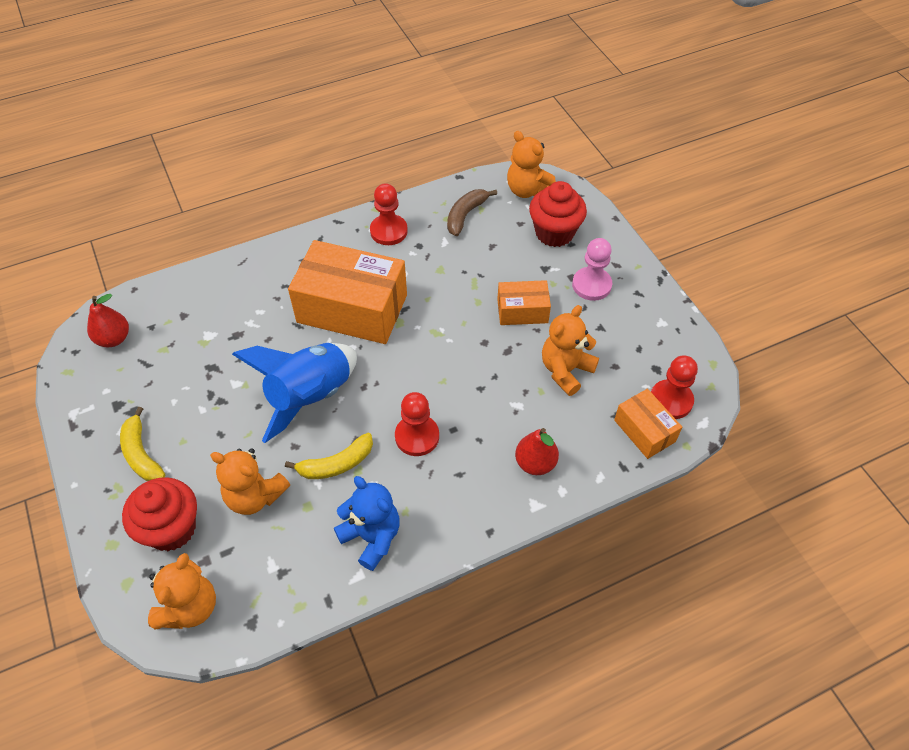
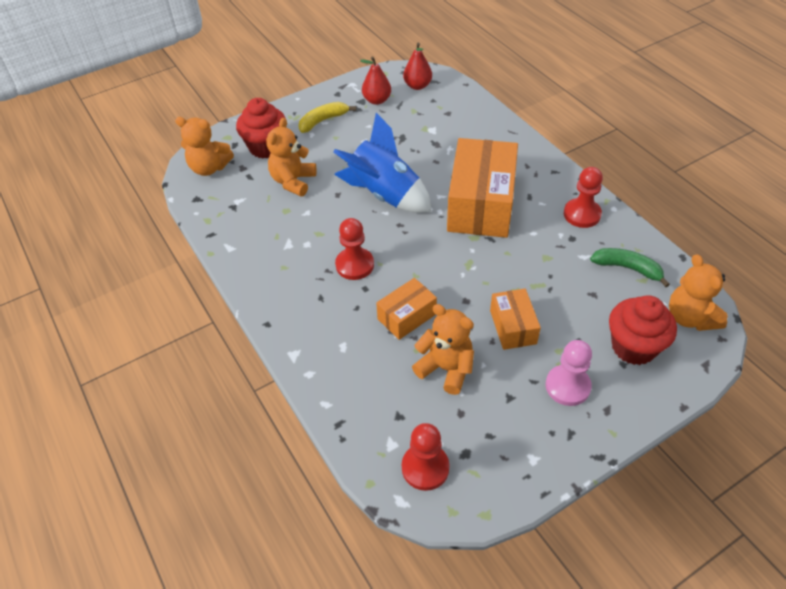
camera: 85 degrees right, 5 degrees down
yellow banana [285,433,373,479] -> none
blue teddy bear [334,476,400,571] -> none
brown banana [447,189,497,236] -> green banana [590,248,670,287]
orange teddy bear [507,131,556,198] -> orange teddy bear turned 60 degrees counterclockwise [669,254,728,331]
red pear [515,428,559,475] -> red pear moved to [360,57,391,105]
orange box [614,389,682,459] -> orange box moved to [376,278,437,340]

